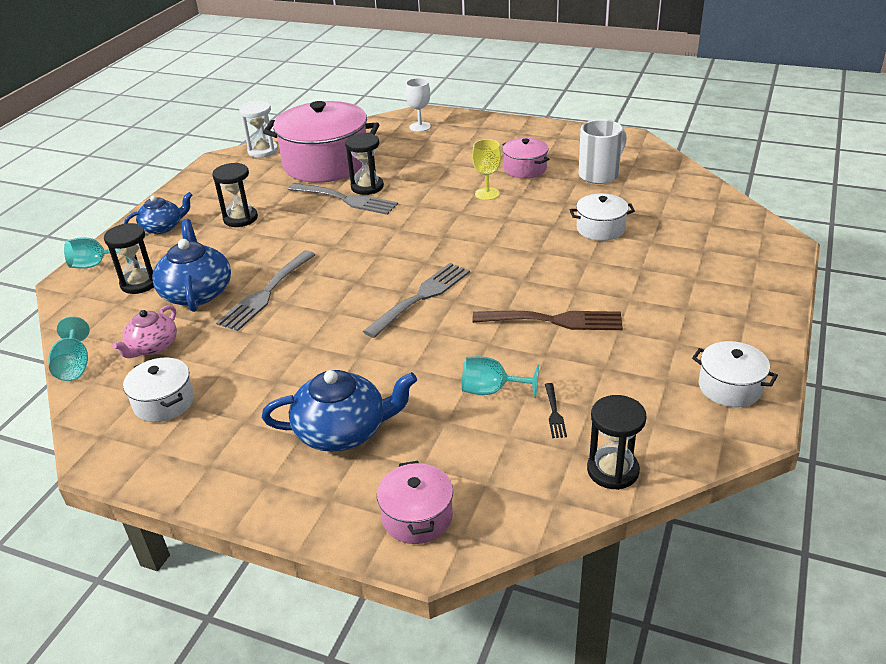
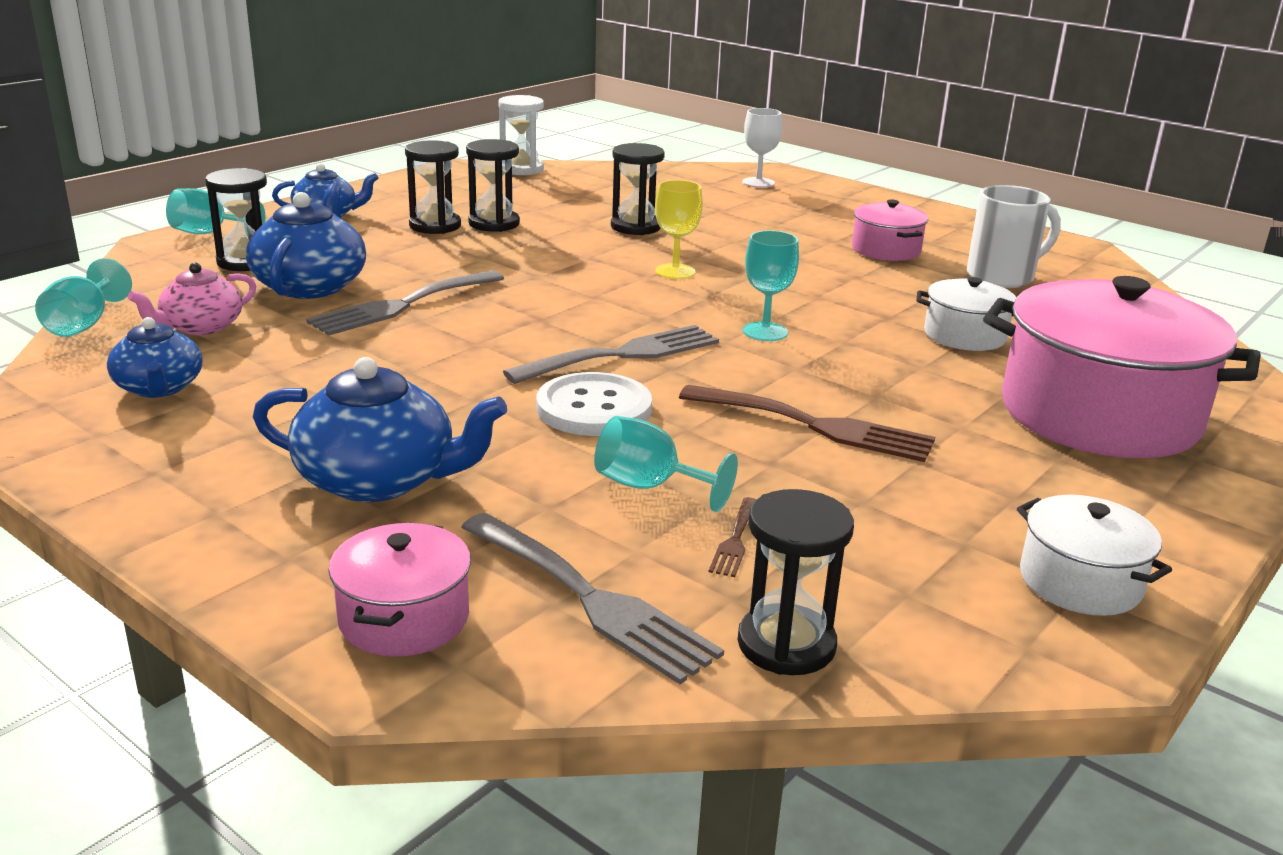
camera: 15 degrees right, 10 degrees down
white pot [123,358,194,422] -> blue teapot [107,317,202,398]
pink pot [263,101,379,183] -> pink pot moved to [983,276,1261,458]
grey fork [288,183,398,215] -> grey fork moved to [461,513,724,684]
yellow goblet [472,139,501,200] -> yellow goblet moved to [655,180,703,279]
black fork [545,383,567,438] -> brown fork [709,497,757,577]
none -> black hourglass [466,139,520,232]
none -> white button [536,372,652,436]
none -> turquoise goblet [743,230,799,341]

